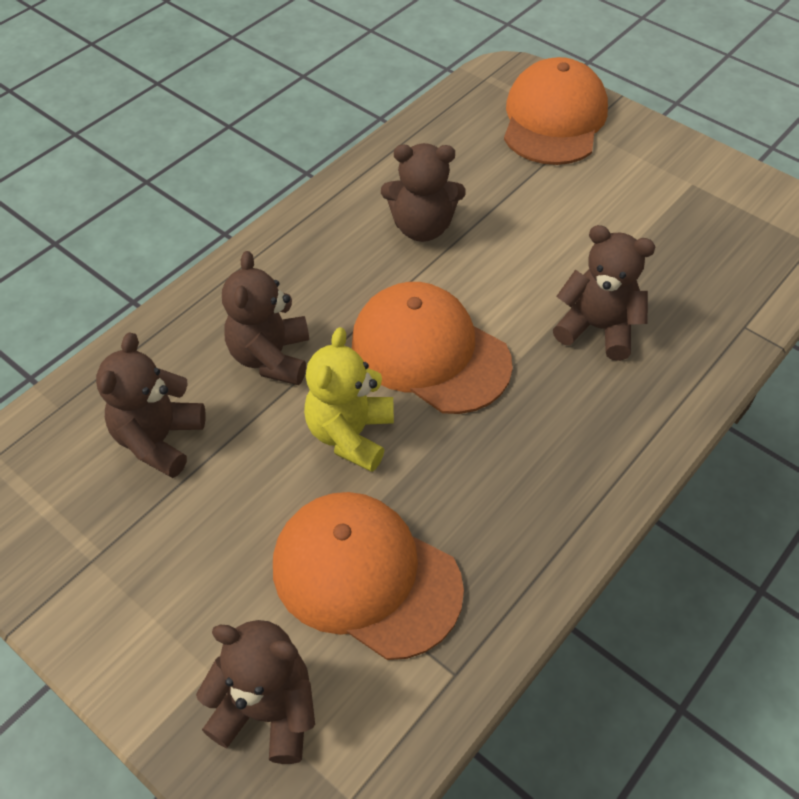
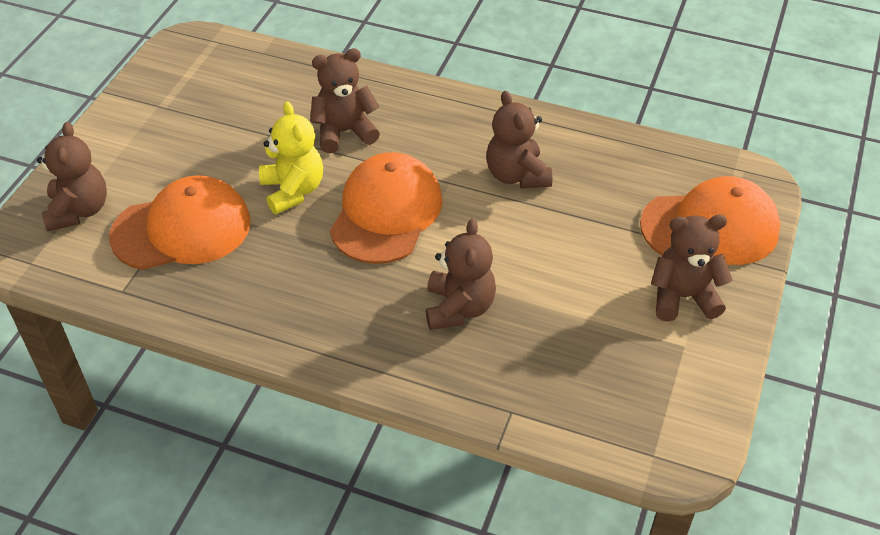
camera: 70 degrees right, 5 degrees down
brown teddy bear [96,332,206,478] -> brown teddy bear moved to [651,215,733,322]
orange cap [273,492,464,660] -> orange cap turned 60 degrees clockwise [109,175,251,270]
yellow teddy bear [304,327,394,472] -> yellow teddy bear turned 75 degrees clockwise [259,101,323,214]

